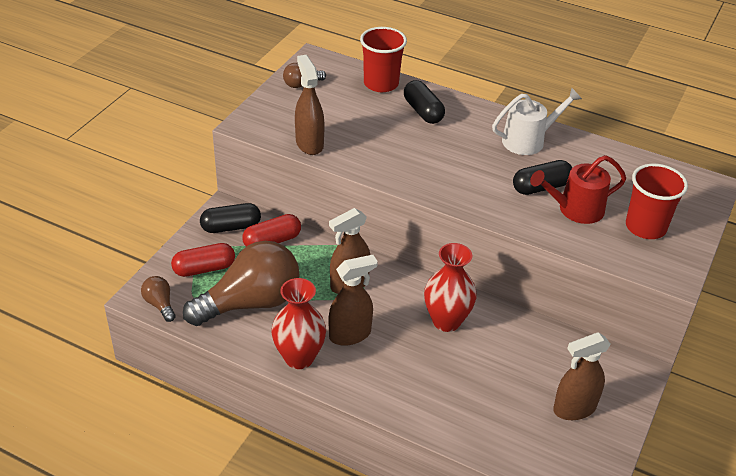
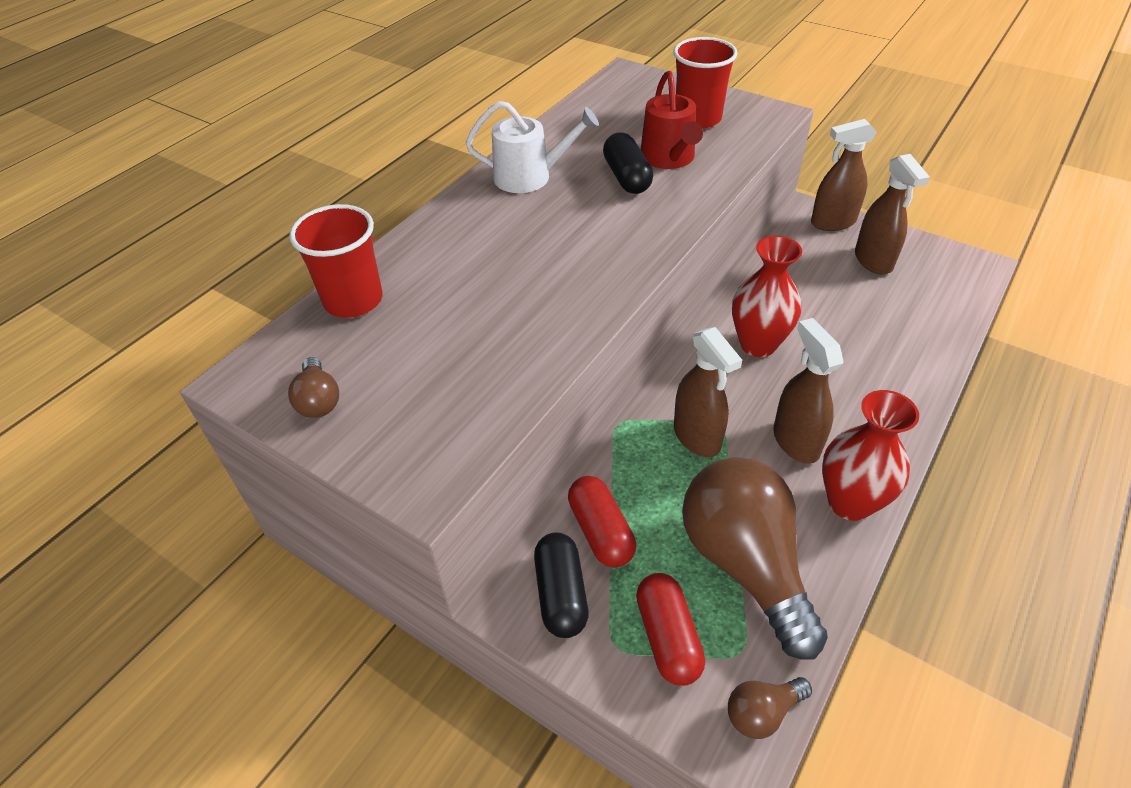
camera: 80 degrees left, 5 degrees up
brown spray bottle [295,55,325,155] -> brown spray bottle moved to [811,119,877,231]
black capsule [404,80,445,124] -> none
white watering can [492,88,582,155] -> white watering can turned 105 degrees clockwise [466,101,599,193]

